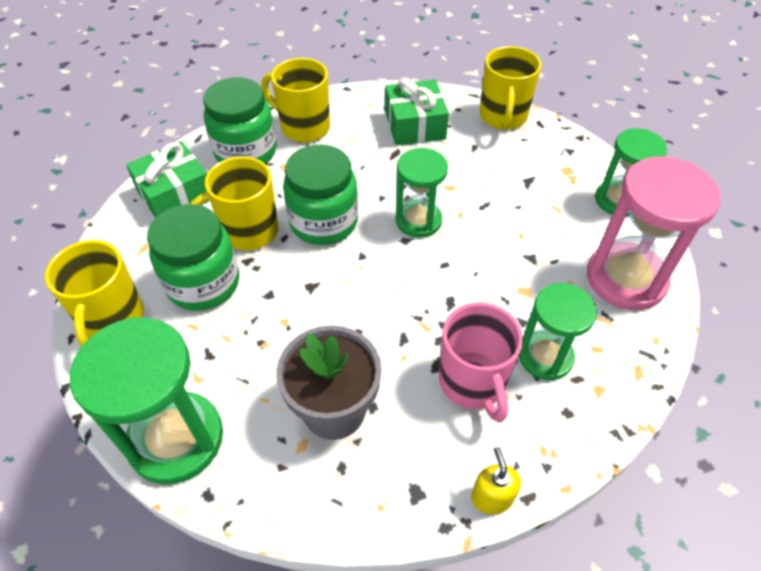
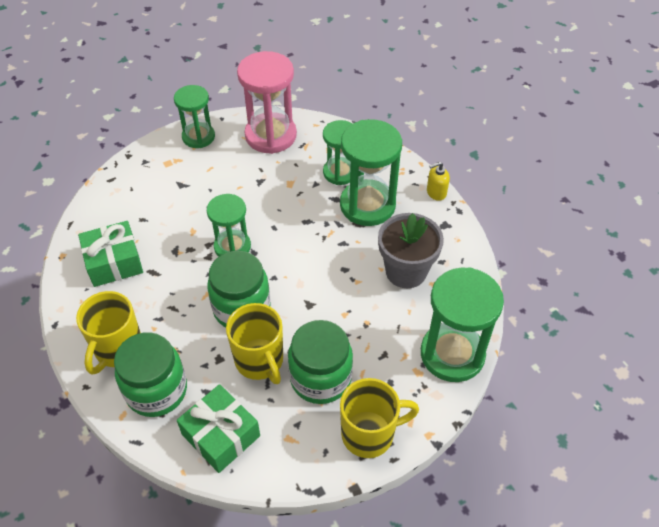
camera: 100 degrees left, 0 degrees up
pink mug [439,303,523,423] -> green hourglass [340,119,402,226]
yellow mug [480,46,542,130] -> none

